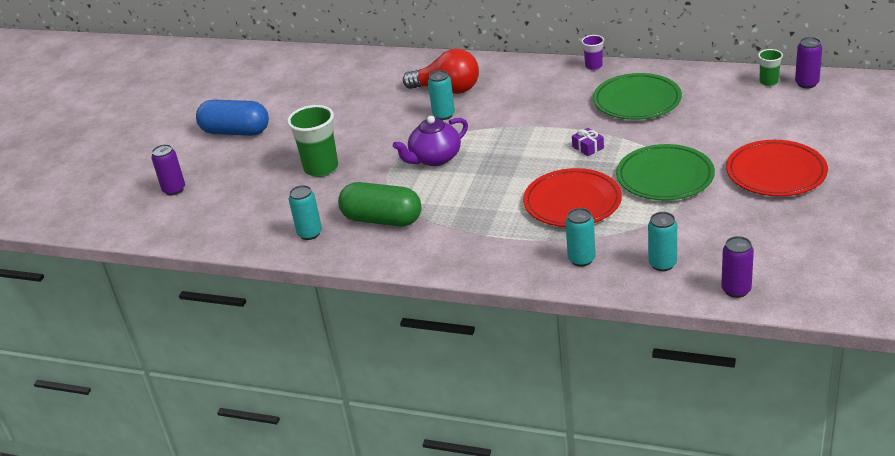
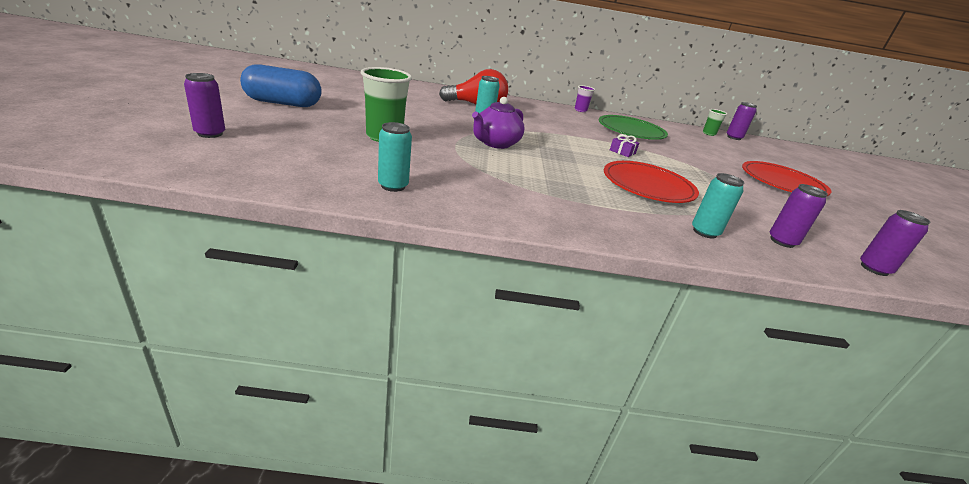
camera: 25 degrees left, 5 degrees down
green capsule [338,182,422,227] -> none
green plate [616,144,715,200] -> none
turquoise can [648,212,677,271] -> purple can [770,184,828,248]

